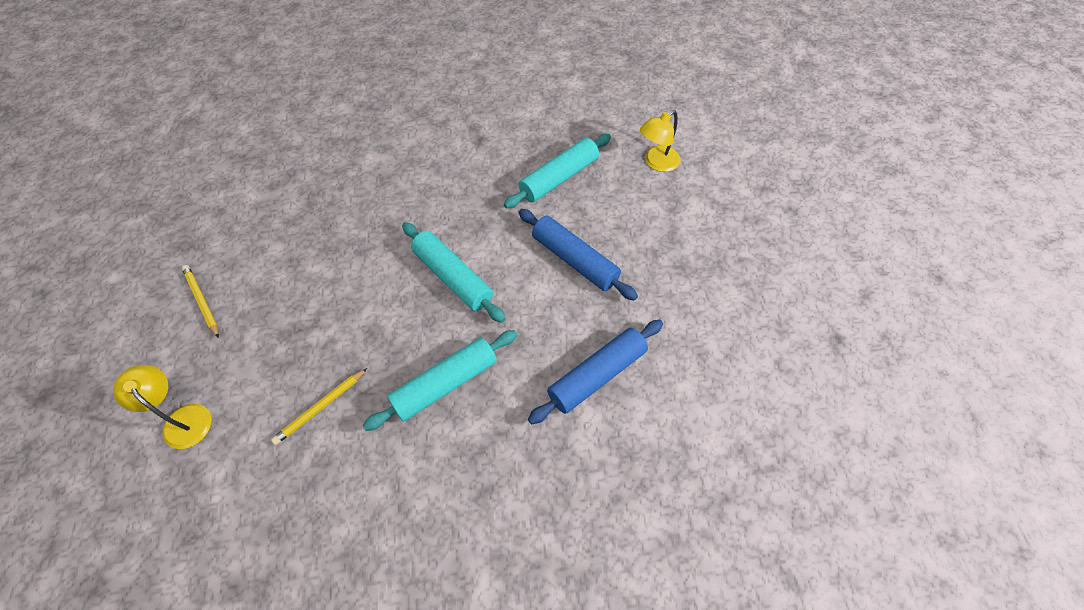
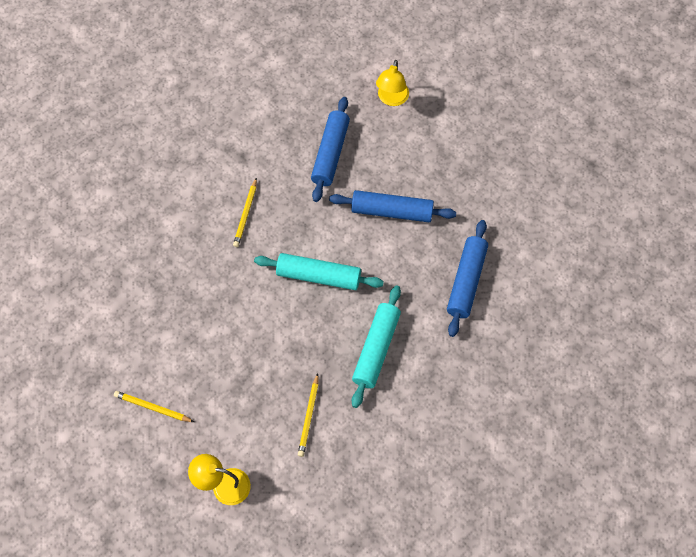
camera: 35 degrees left, 5 degrees up
turquoise rolling pin [504,134,611,208] -> blue rolling pin [311,97,350,202]
none -> yellow pencil [233,178,257,247]

